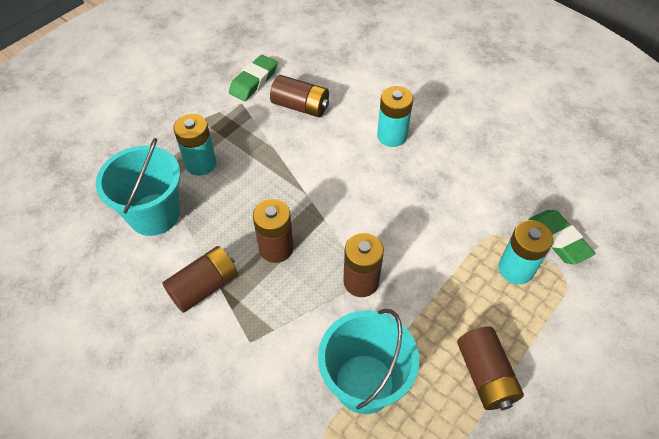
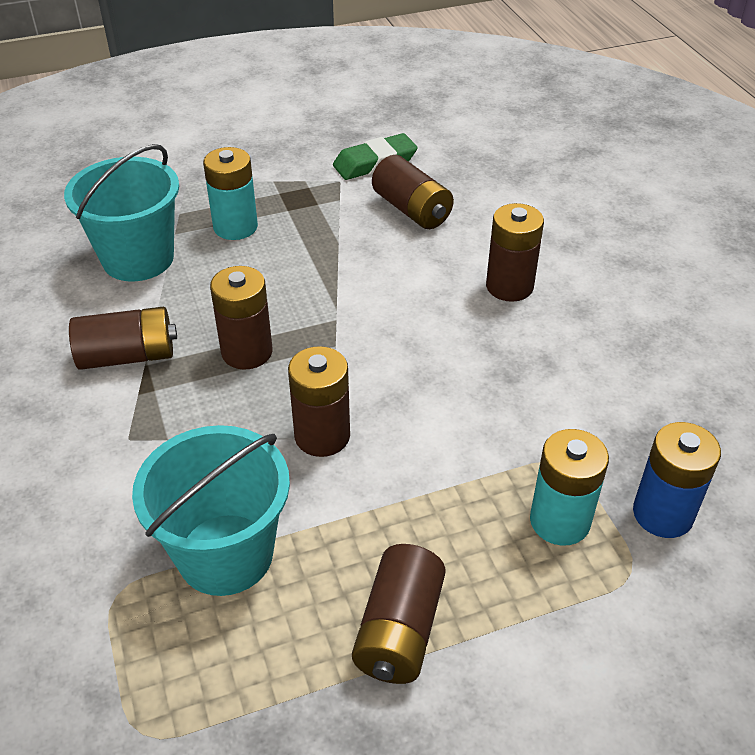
camera: 30 degrees right, 10 degrees down
turquoise battery [377,86,413,147] -> brown battery [486,203,544,302]
green eraser [528,210,596,264] -> blue battery [633,422,721,538]

